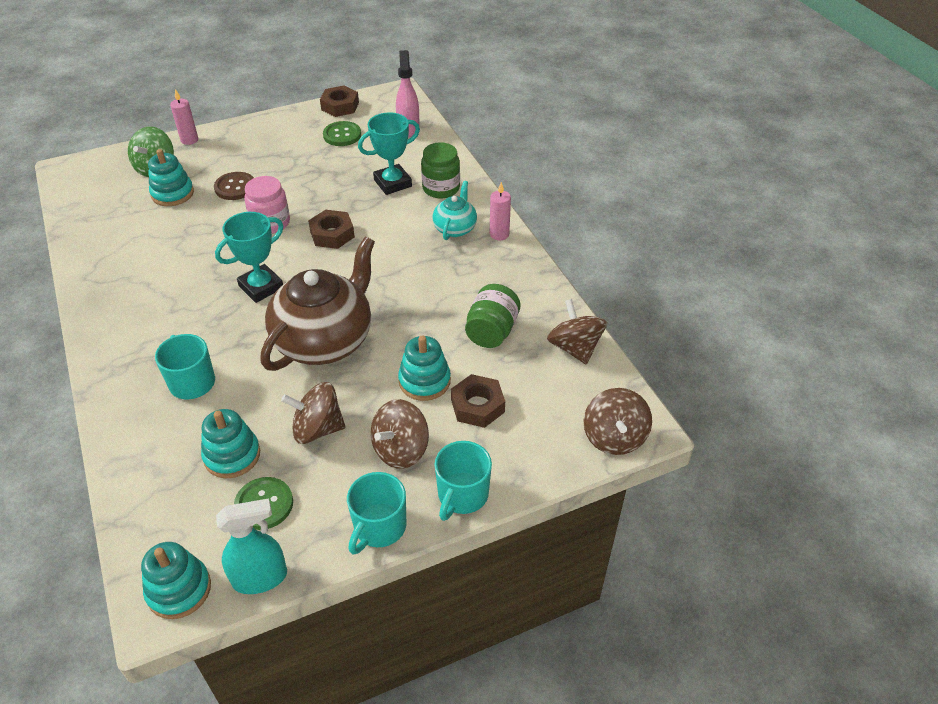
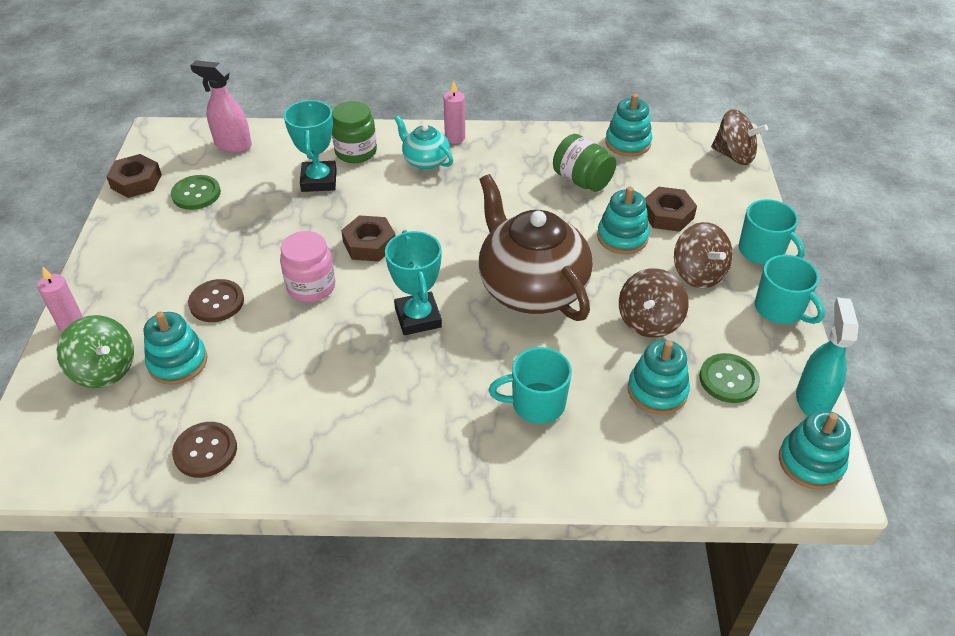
camera: 65 degrees left, 0 degrees up
brown spinning top [547,299,607,365] -> turquoise stacking toy [605,94,652,157]
none -> brown button [172,422,237,478]

